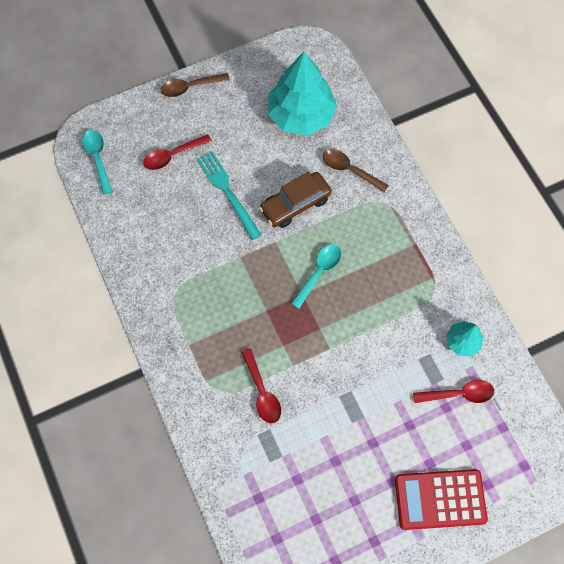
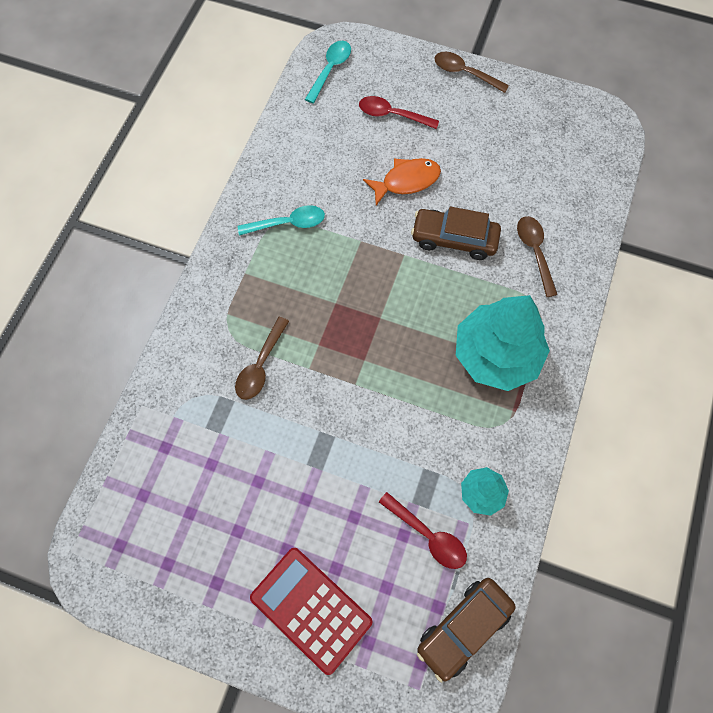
camera: 45 degrees right, 0 degrees up
turquoise fork [197,151,262,240] -> orange fish [363,158,441,205]
red spoon [241,348,281,423] -> brown spoon [235,317,289,400]
turquoise tree [268,52,337,136] -> turquoise tree moved to [456,295,550,391]
turquoise spoon [291,244,341,309] -> turquoise spoon moved to [238,205,325,236]
none -> brown car [417,578,516,682]

